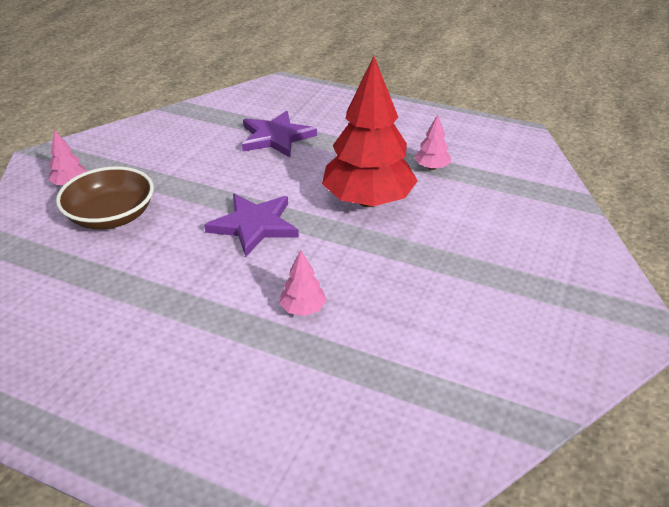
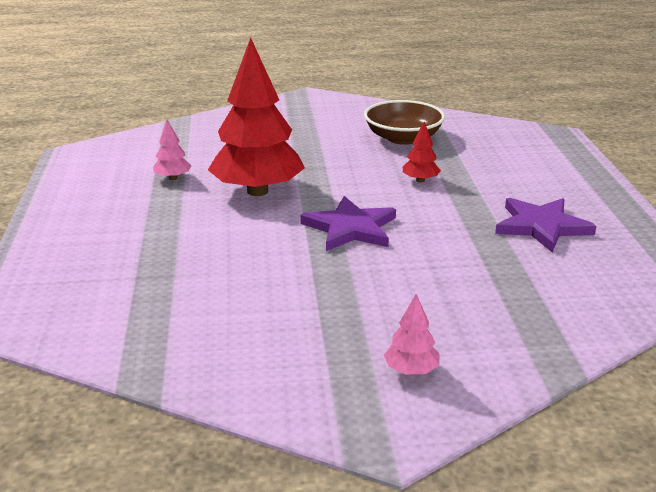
camera: 120 degrees left, 10 degrees down
brown bowl [56,166,154,229] -> brown bowl moved to [364,100,445,145]
purple star [242,111,317,157] -> purple star moved to [495,198,596,252]
pink tree [279,250,327,316] -> red tree [403,122,441,182]

